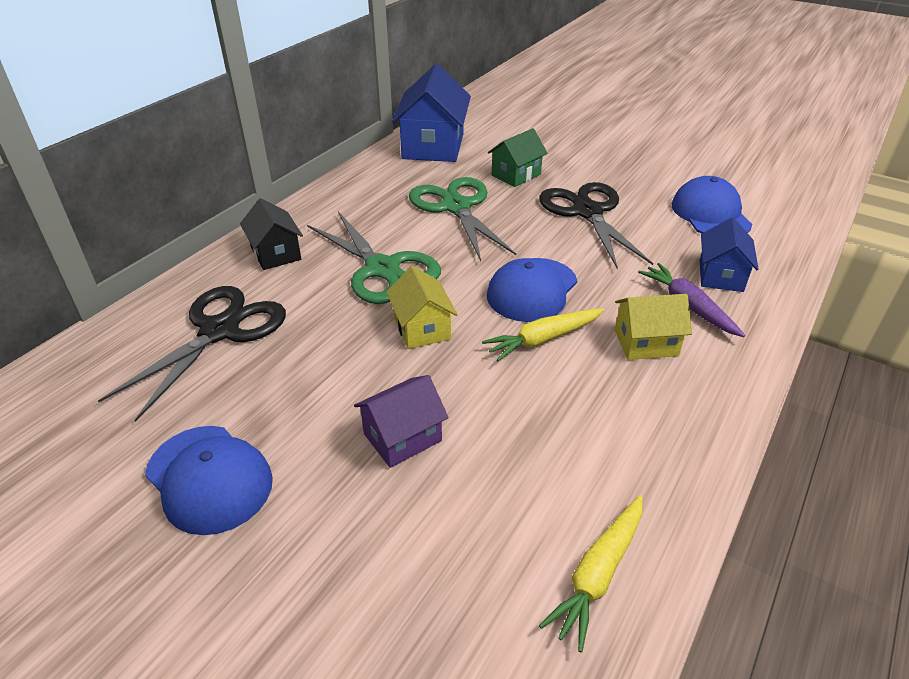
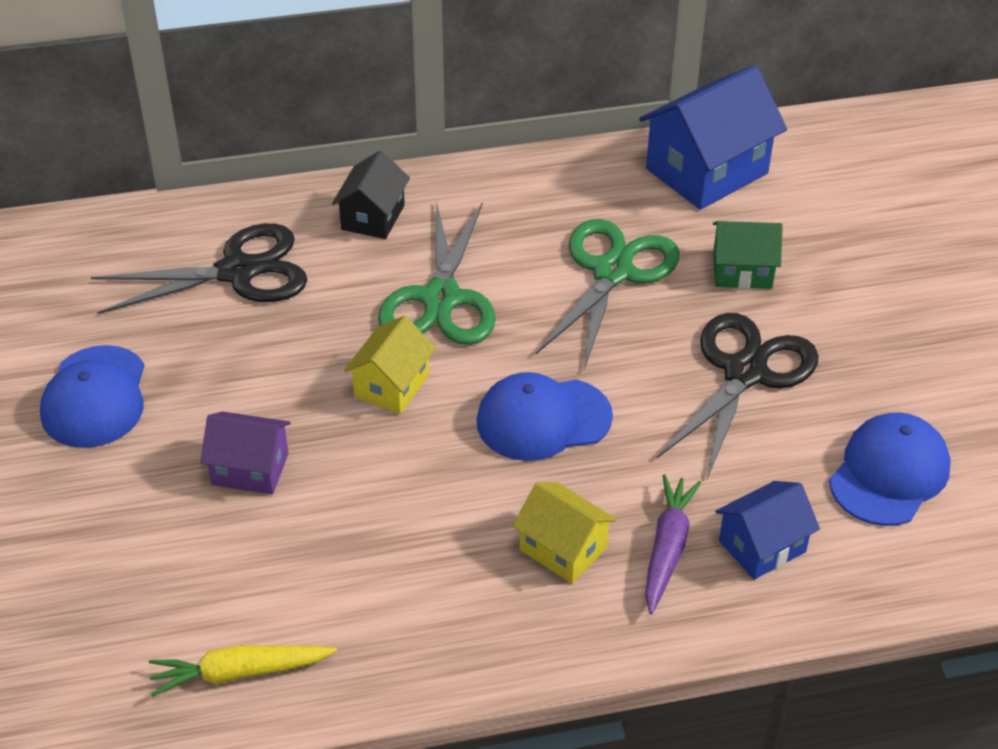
camera: 45 degrees right, 5 degrees up
yellow carrot [482,308,604,362] -> none

